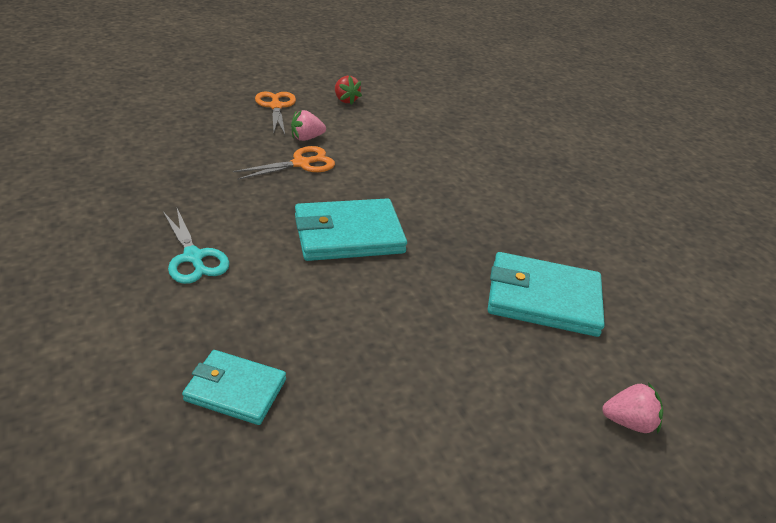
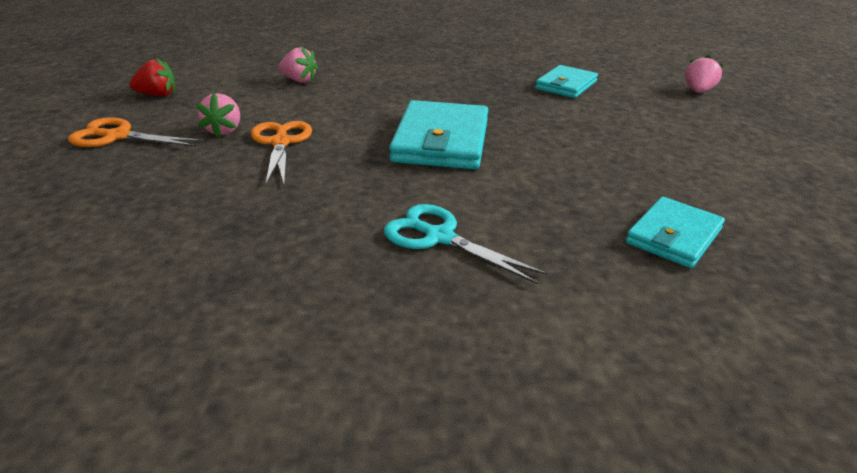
camera: 65 degrees left, 5 degrees down
turquoise scissors [163,209,229,284] -> turquoise scissors turned 135 degrees counterclockwise [384,204,548,284]
turquoise wallet [488,252,605,337] -> turquoise wallet [535,65,598,98], size x0.62
none -> pink strawberry [279,46,318,83]

